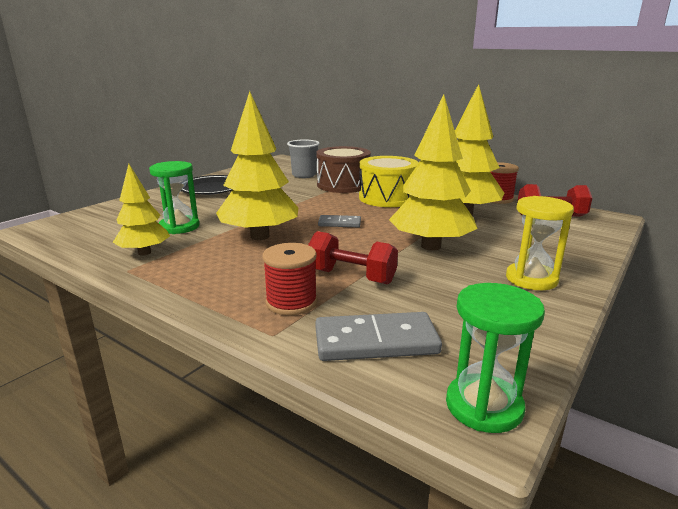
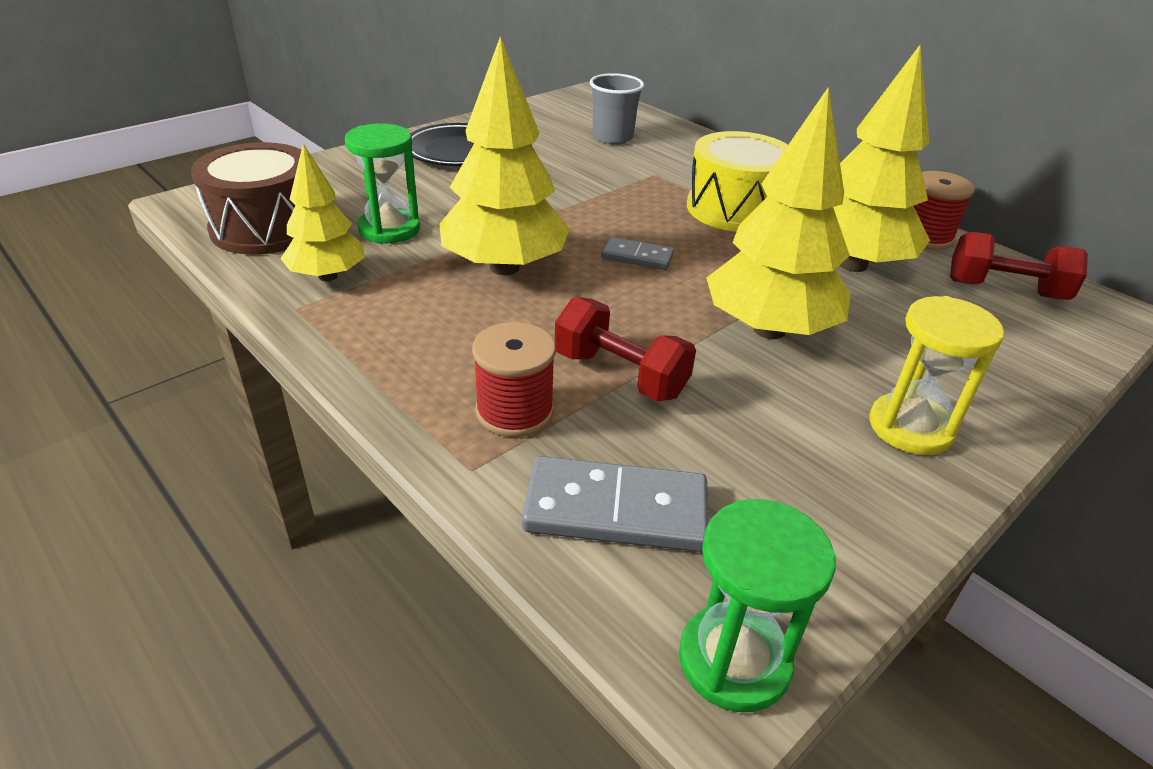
camera: 10 degrees right, 15 degrees up
brown drum [316,146,371,193] -> brown drum moved to [191,142,301,255]

